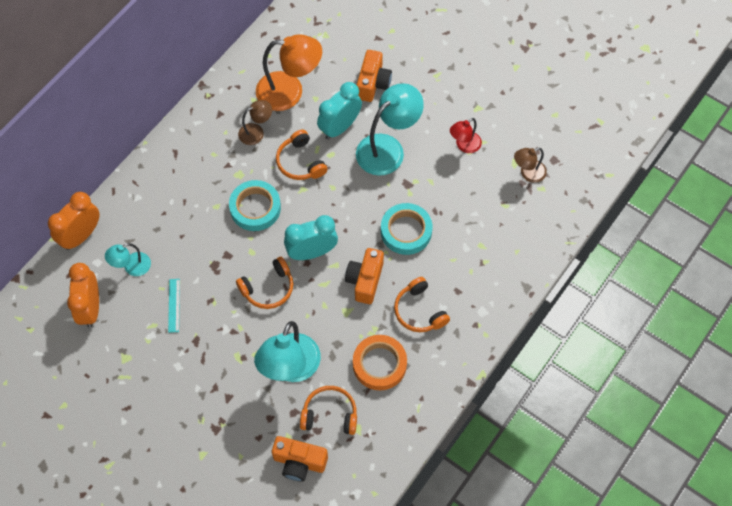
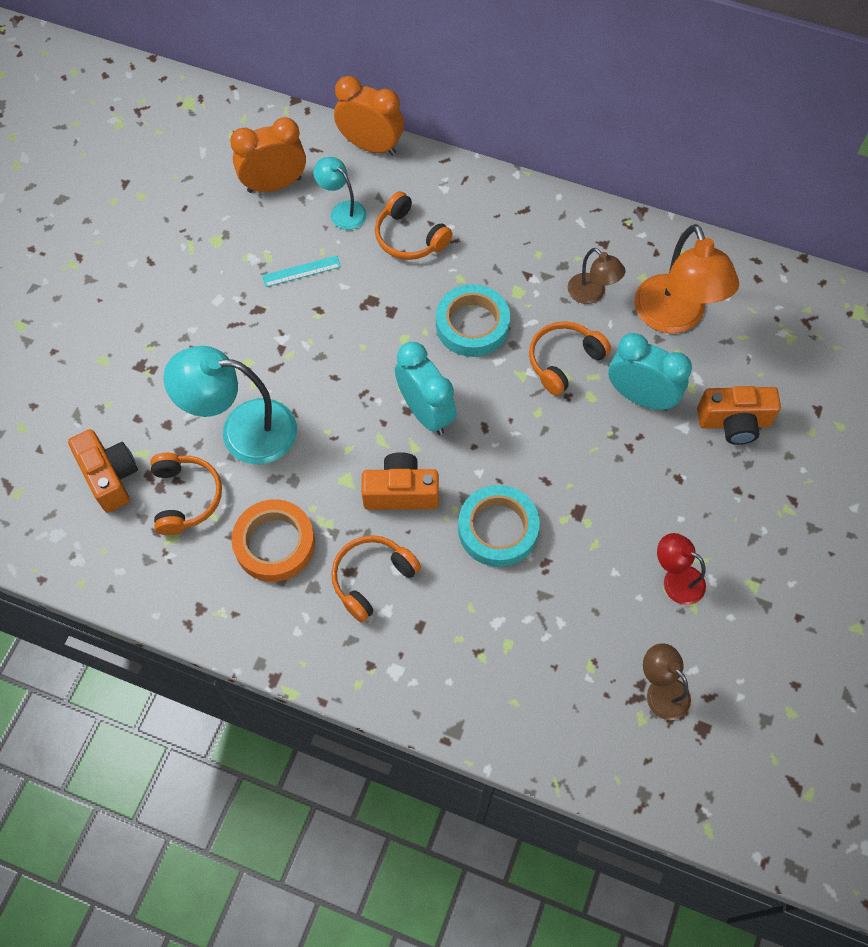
camera: 75 degrees right, 0 degrees up
orange headphones [236,257,293,309] -> orange headphones moved to [375,191,452,260]
orange camera [272,436,328,482] -> orange camera turned 150 degrees clockwise [68,429,138,513]
turquoise lamp [356,83,424,176] -> none

